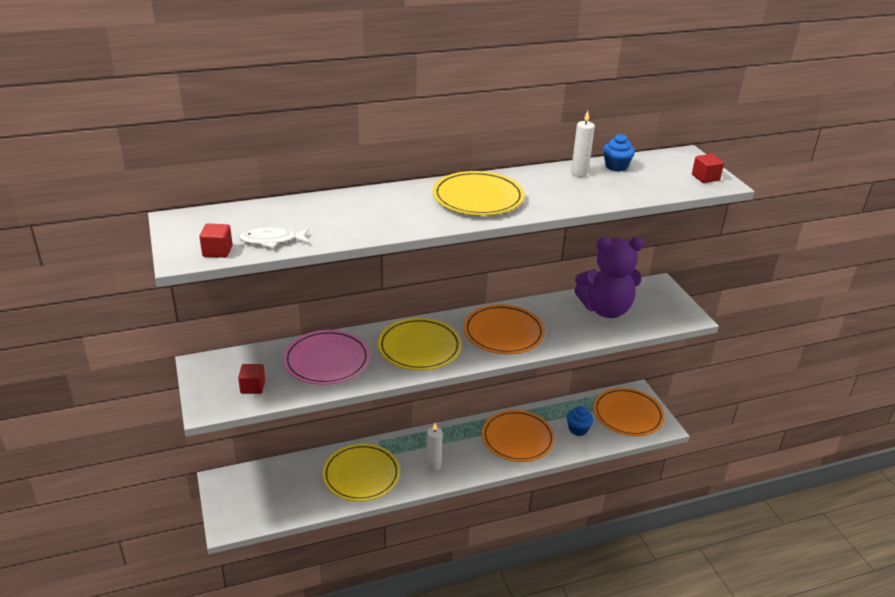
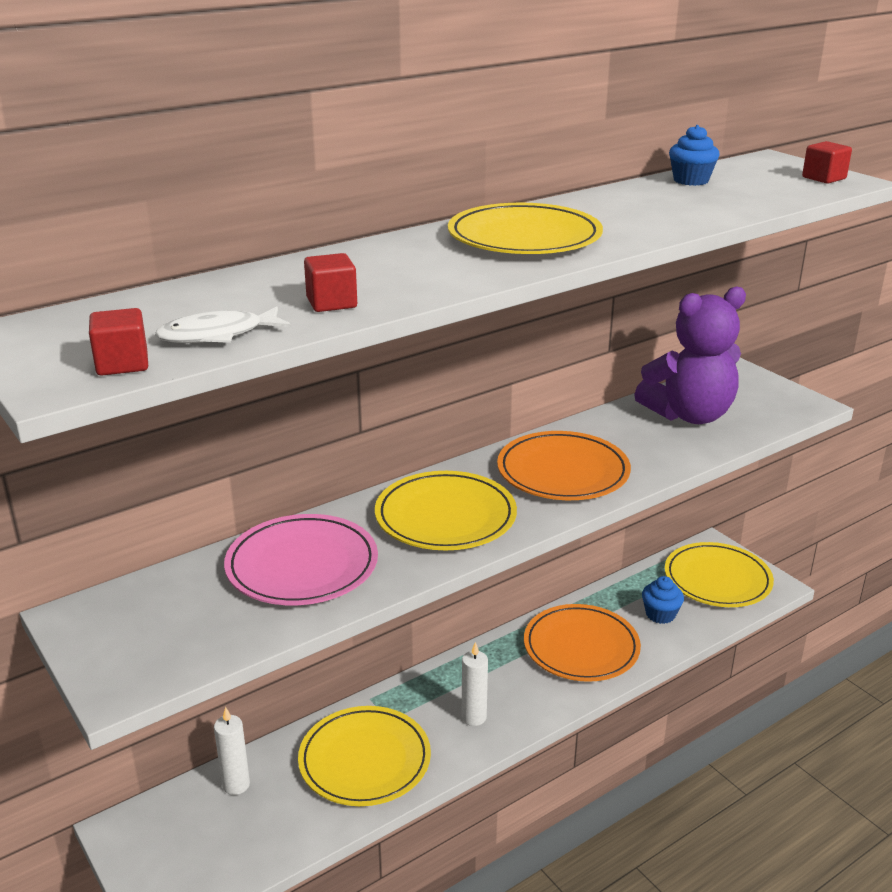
camera: 15 degrees left, 5 degrees down
red cube [238,364,265,394] -> red cube moved to [304,253,357,312]
white candle [571,111,595,177] -> white candle moved to [214,707,250,795]
orange plate [593,388,665,436] -> yellow plate [665,542,774,607]

